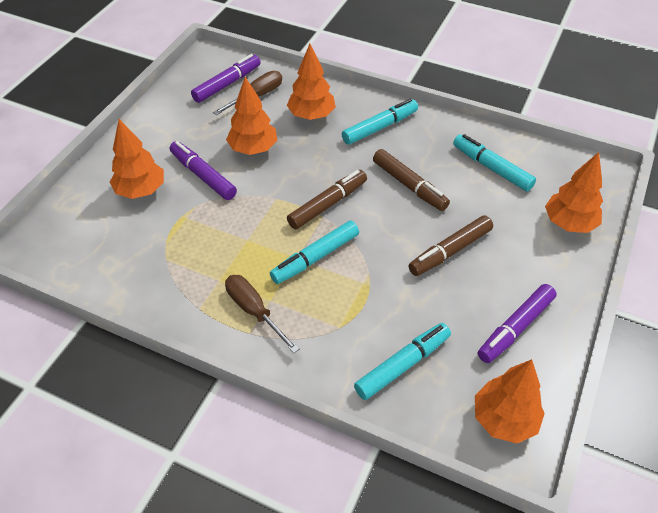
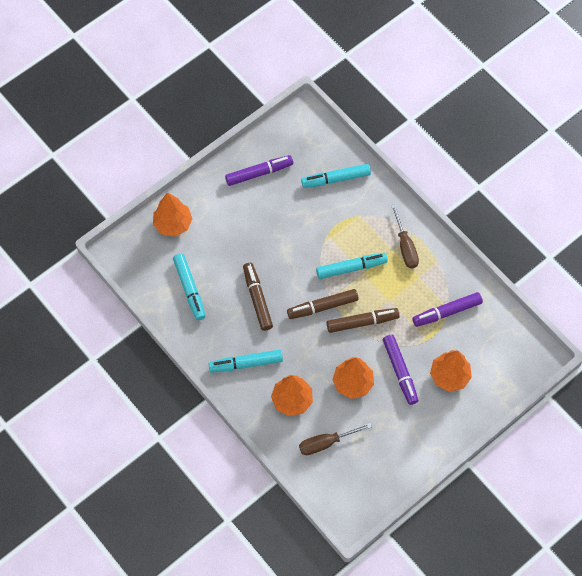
camera: 155 degrees left, 15 degrees up
purple marker [191,54,261,103] -> purple marker moved to [413,292,483,327]
brown marker [409,215,493,276] -> brown marker moved to [327,308,400,333]
orange tree [475,359,545,443] -> none

